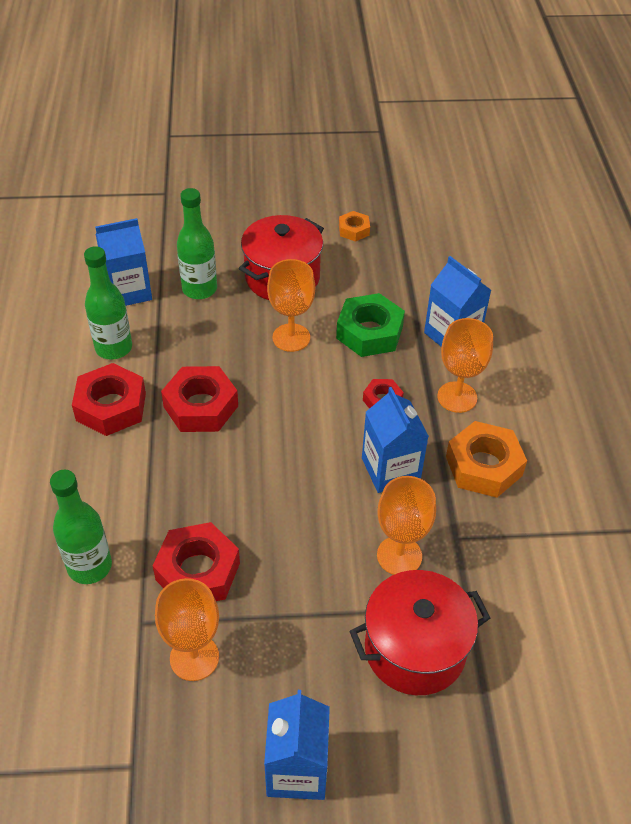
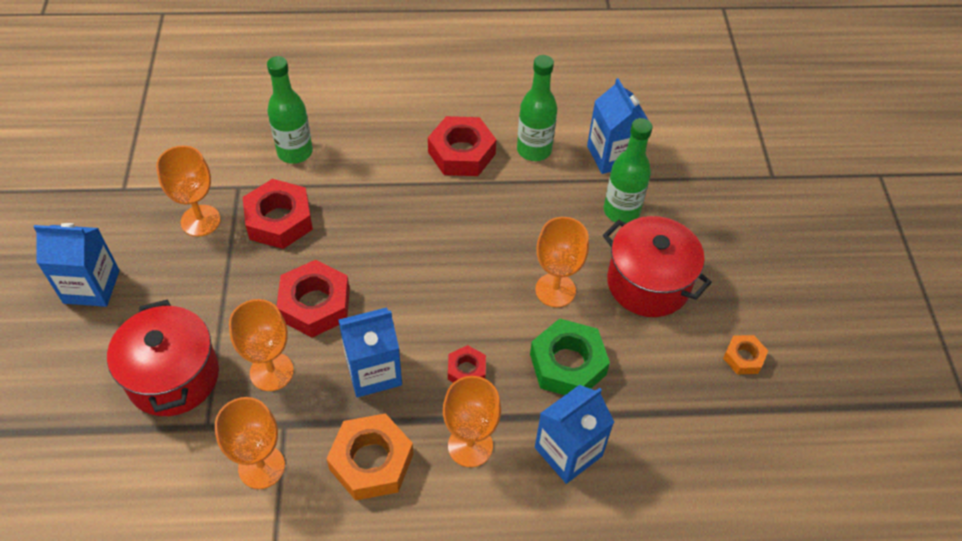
camera: 90 degrees right, 5 degrees up
red nut [161,366,238,432] -> red nut moved to [276,260,350,338]
none -> orange goblet [215,397,285,489]

